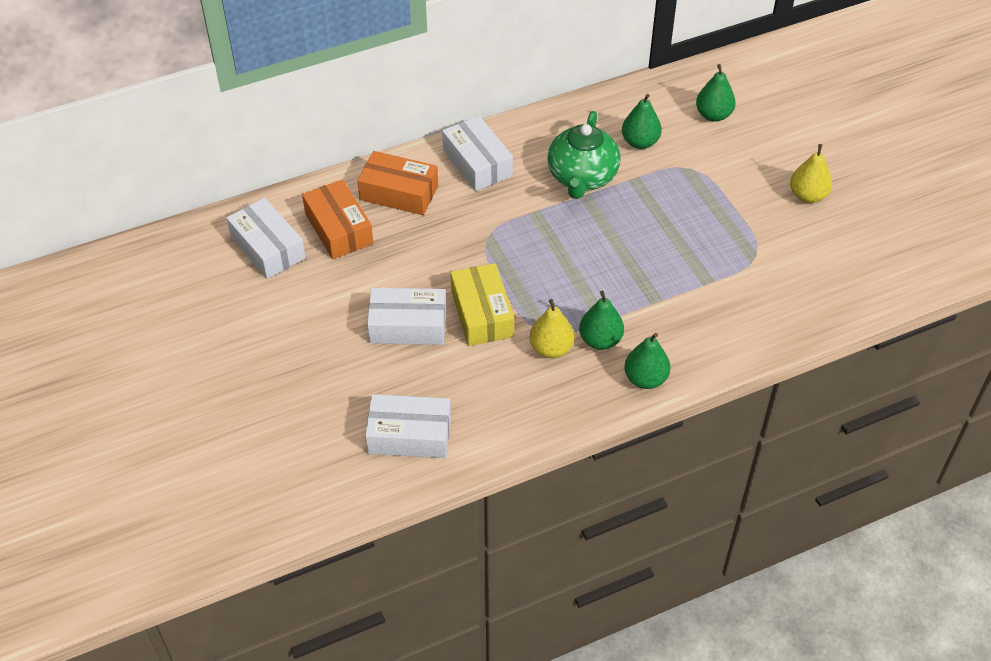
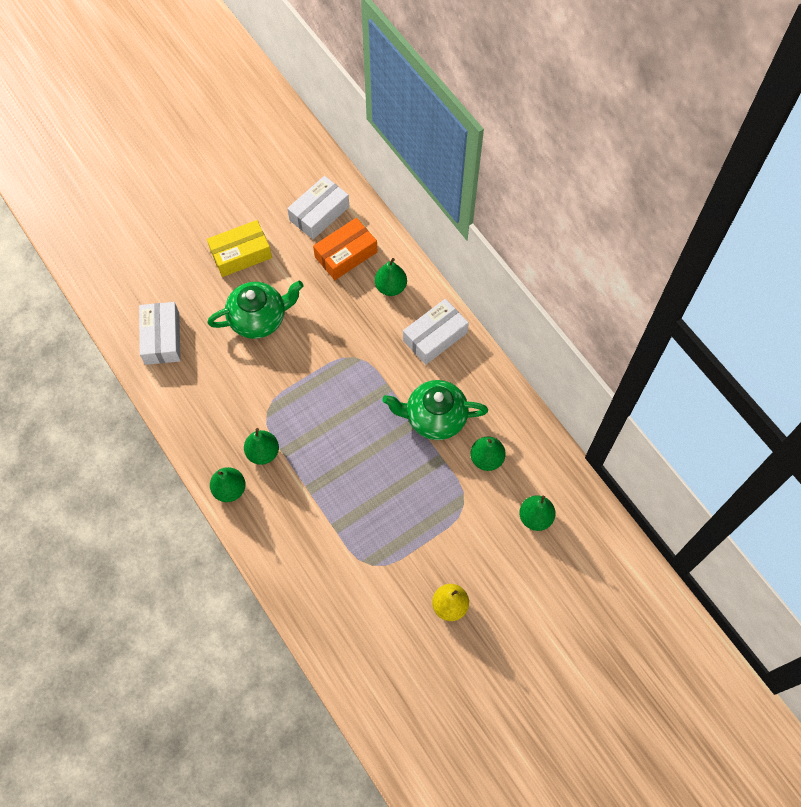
camera: 80 degrees right, 15 degrees up
orange box [357,151,438,215] -> green pear [375,258,407,296]
white box [367,288,446,345] -> green teapot [207,281,304,339]
yellow box [450,263,514,346] -> yellow box moved to [207,220,272,277]
yellow pear [529,299,574,358] -> none

